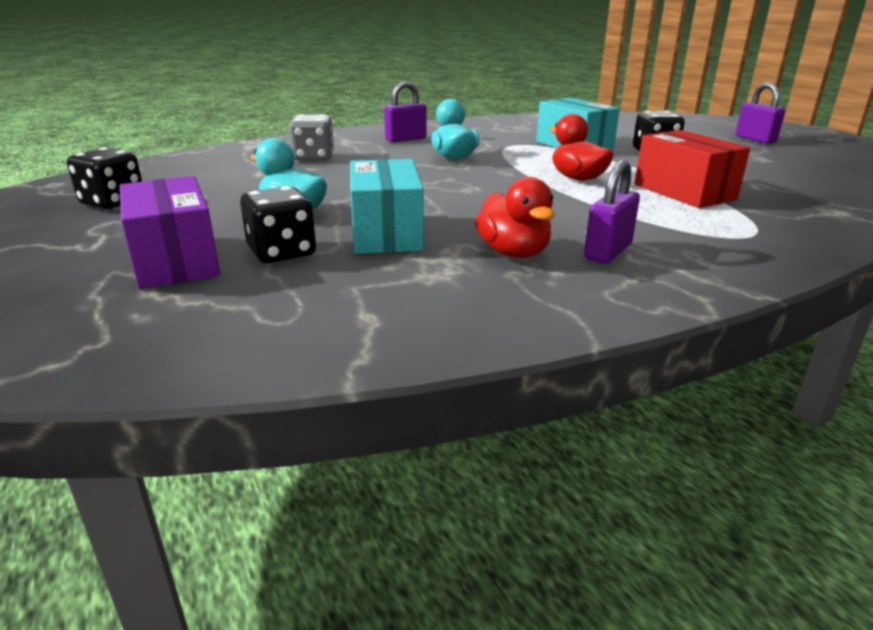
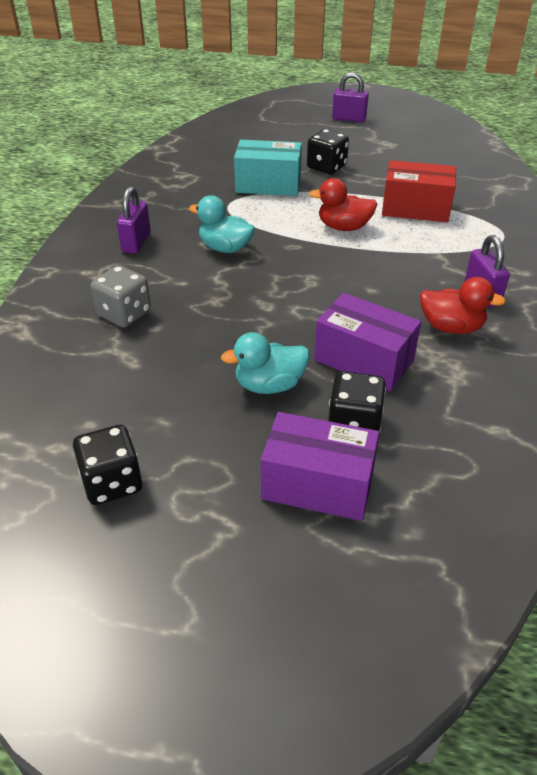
camera: 50 degrees left, 15 degrees up
turquoise box [350,159,424,254] -> purple box [314,293,421,391]

